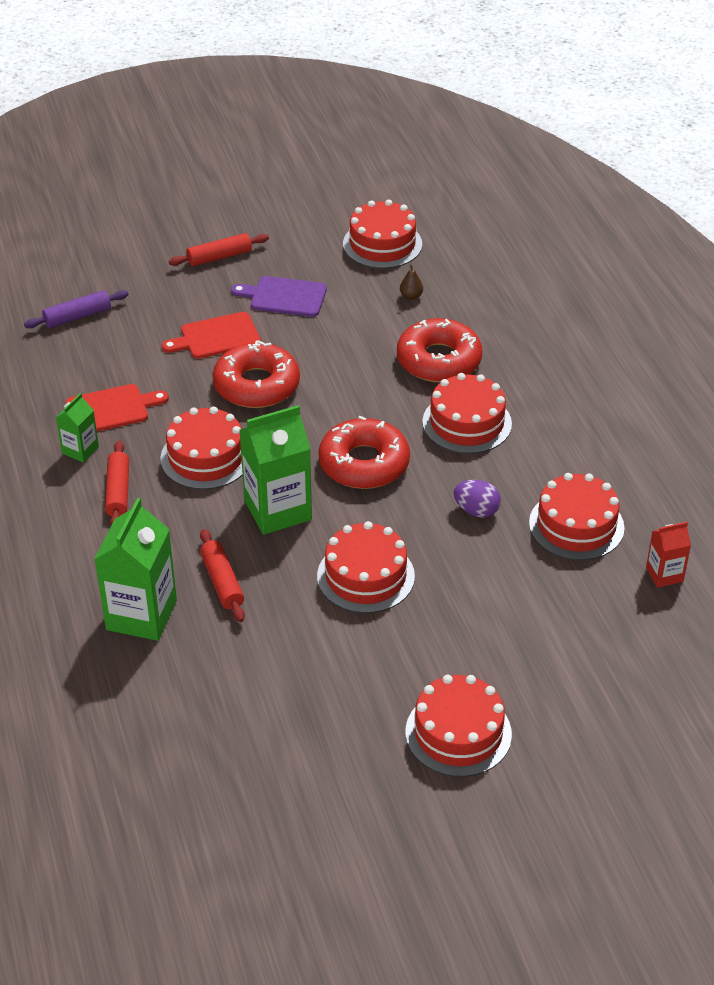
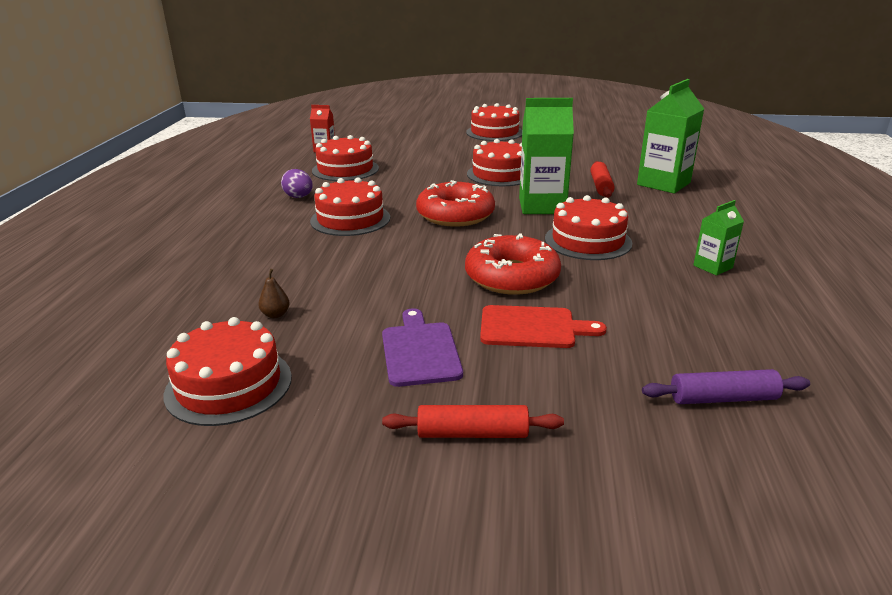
camera: 155 degrees left, 15 degrees down
red cutting board [65,384,169,432] -> none
red rolling pin [105,441,129,526] -> none
purple cutting board [231,276,327,317] -> purple cutting board turned 135 degrees counterclockwise [382,308,463,387]
red donut [397,318,482,382] -> none
purple egg [454,480,501,518] -> purple egg moved to [281,169,313,198]

